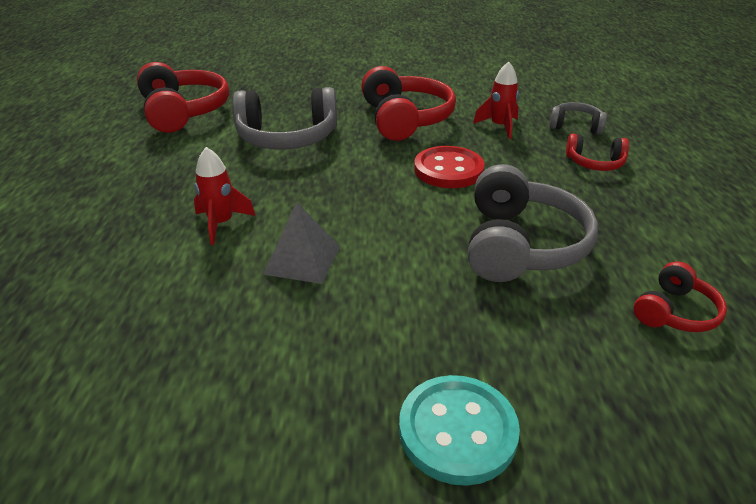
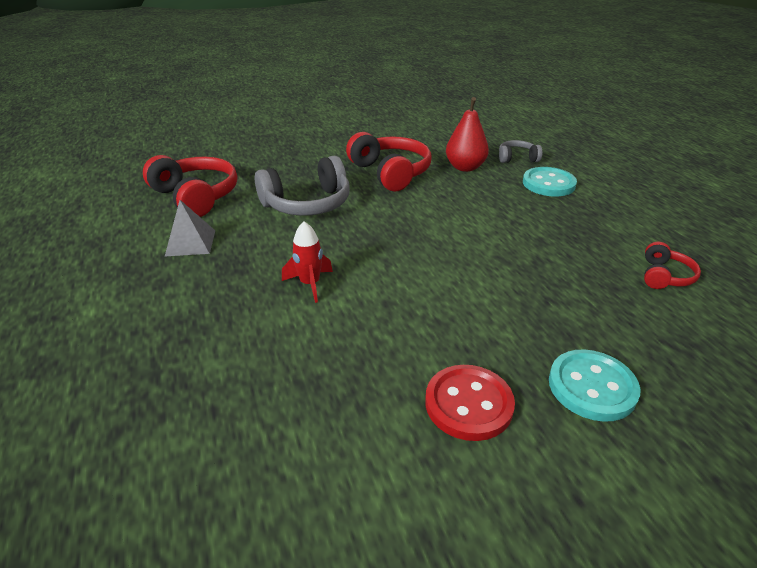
camera: 20 degrees left, 0 degrees up
grey pyramid [263,202,340,284] -> grey pyramid moved to [165,200,215,256]
red button [414,146,485,188] -> red button moved to [425,365,515,441]
grey headphones [468,164,598,282] -> none
red rocket [473,62,519,139] -> red pear [446,97,489,172]
red headphones [566,134,629,171] -> turquoise button [523,167,577,196]

